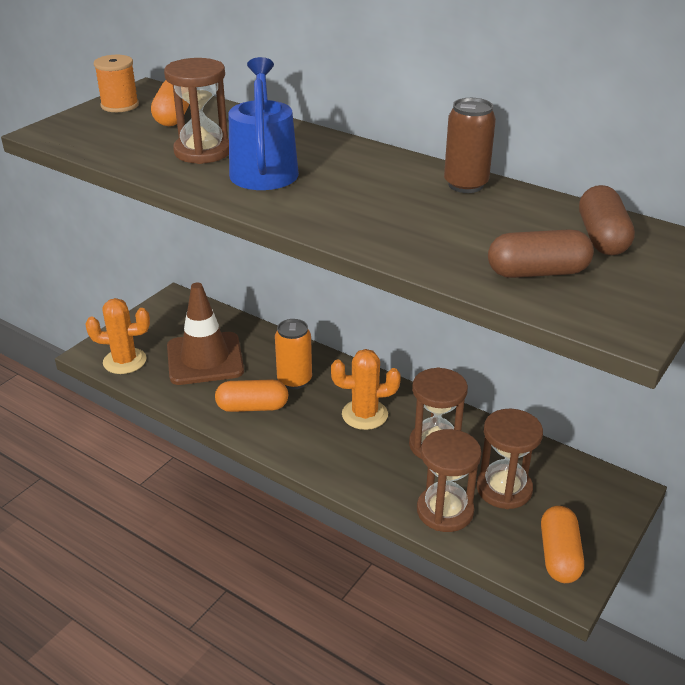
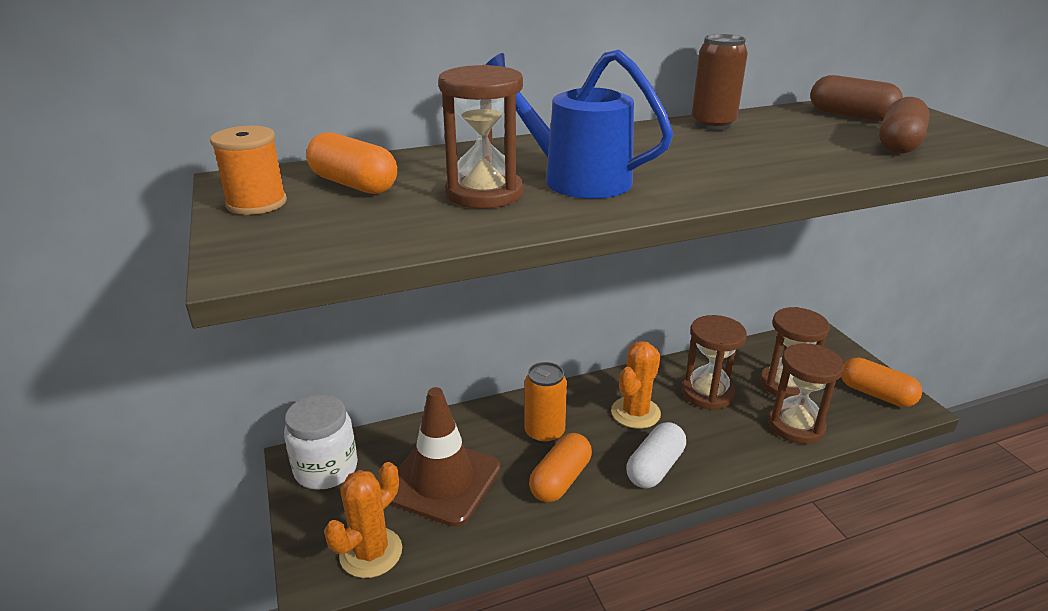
camera: 55 degrees left, 5 degrees down
none -> white jar [284,394,358,490]
none -> white capsule [627,422,686,488]

